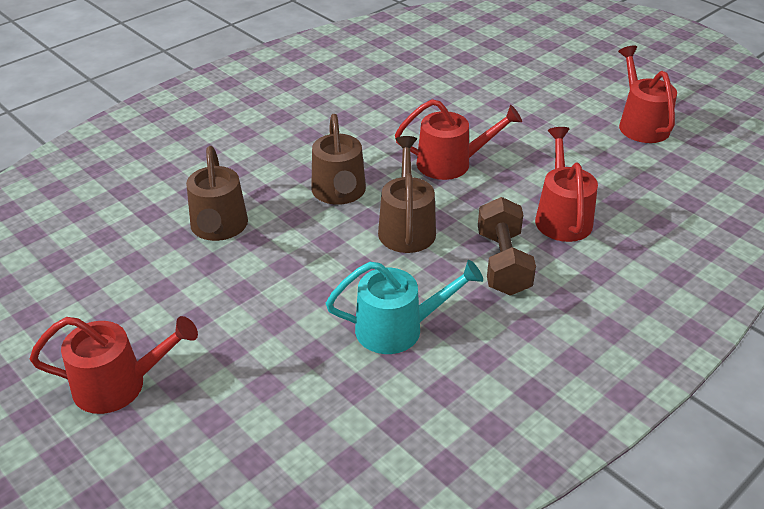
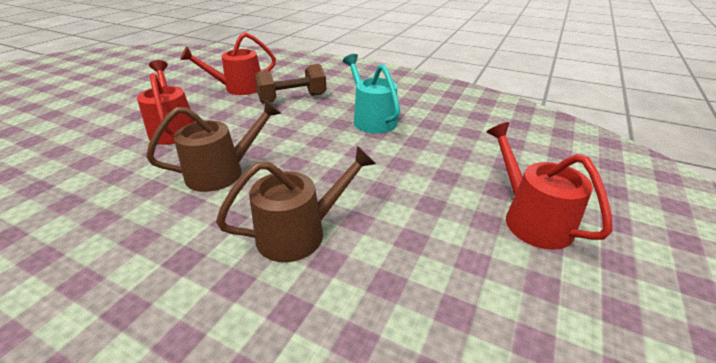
camera: 110 degrees left, 5 degrees down
brown watering can [378,136,436,253] -> none
red watering can [618,45,677,143] -> none

